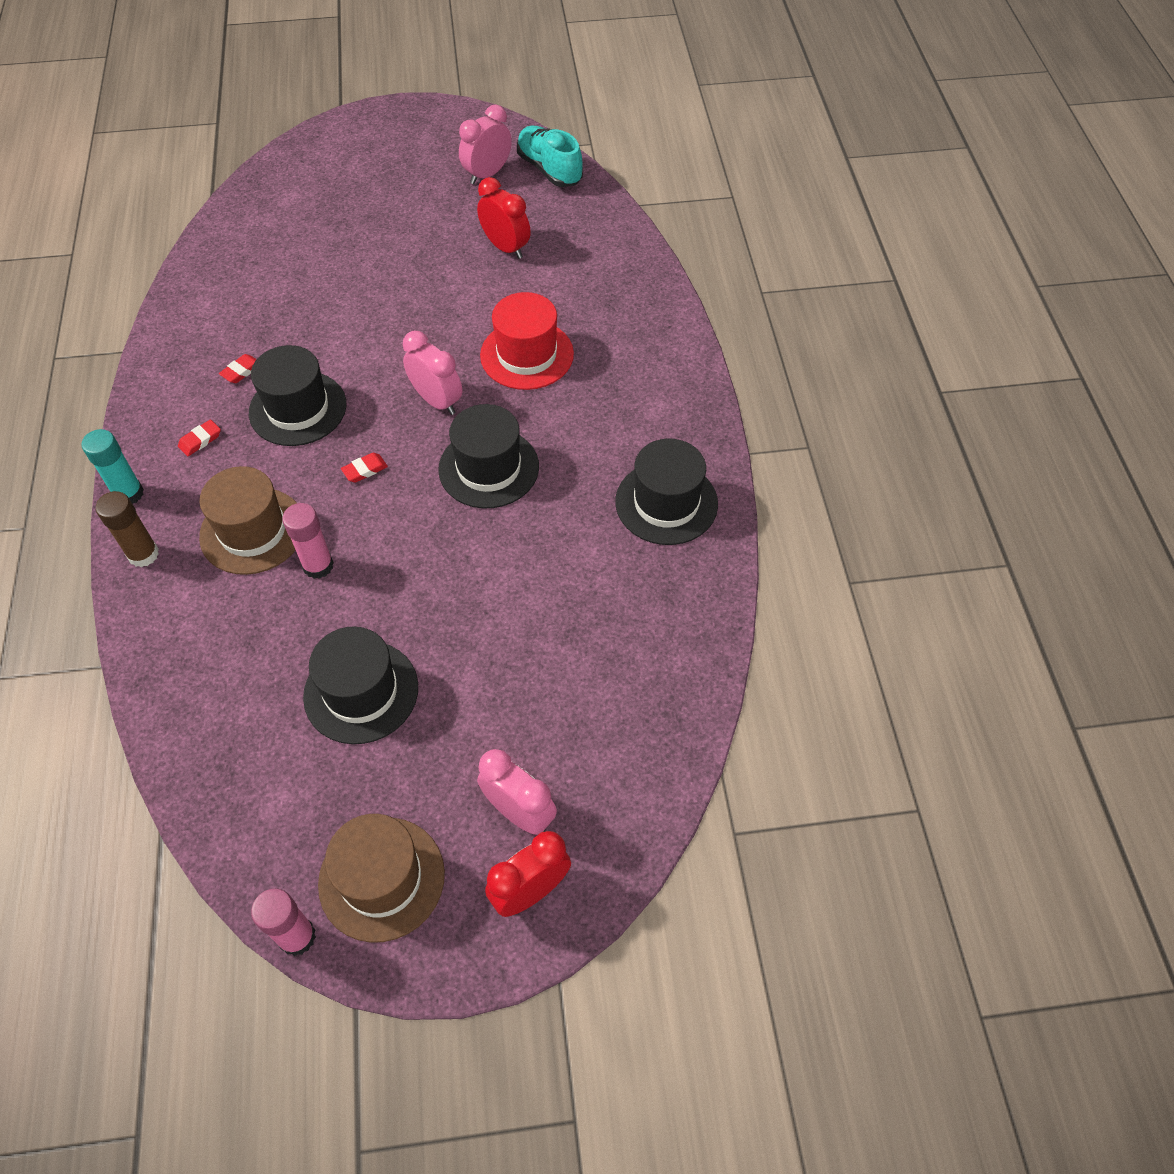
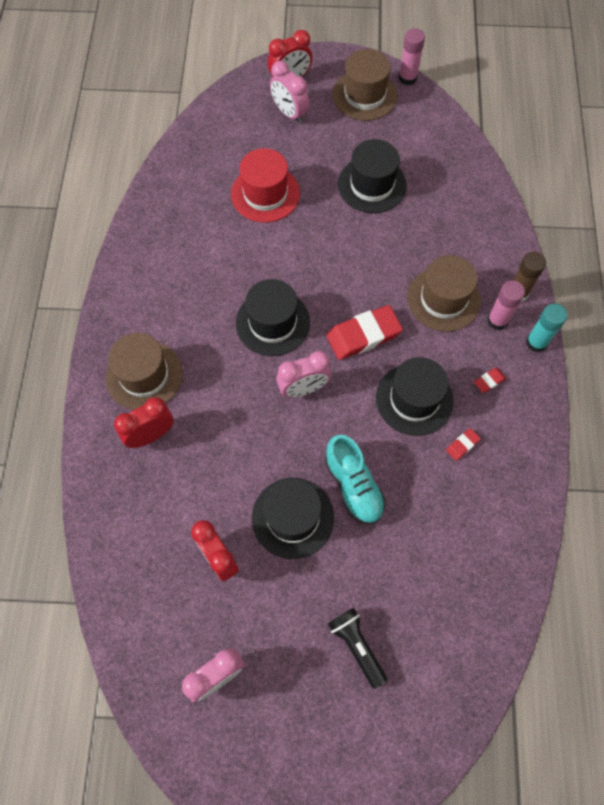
camera: 170 degrees left, 10 degrees up
pink glue stick [282,503,334,579] -> pink glue stick moved to [487,280,525,330]
red eraser [341,453,388,483] -> red eraser [326,305,403,360], size x2.21
pink clock [403,331,463,415] -> pink clock turned 75 degrees counterclockwise [276,351,331,398]
red hat [480,292,574,390] -> red hat moved to [231,148,300,223]
turquoise shoe [517,126,583,187] -> turquoise shoe moved to [325,435,386,525]
black hat [615,439,718,545] -> black hat moved to [252,478,334,559]
none -> brown hat [106,333,182,410]
none -> red clock [114,397,174,448]
none -> black flashlight [328,608,387,689]

